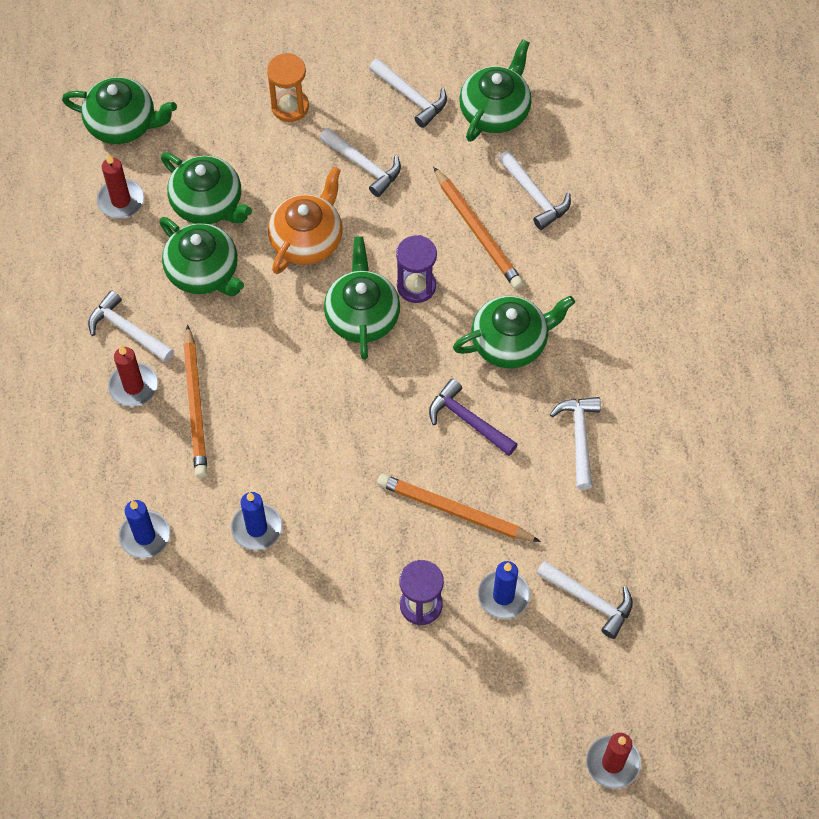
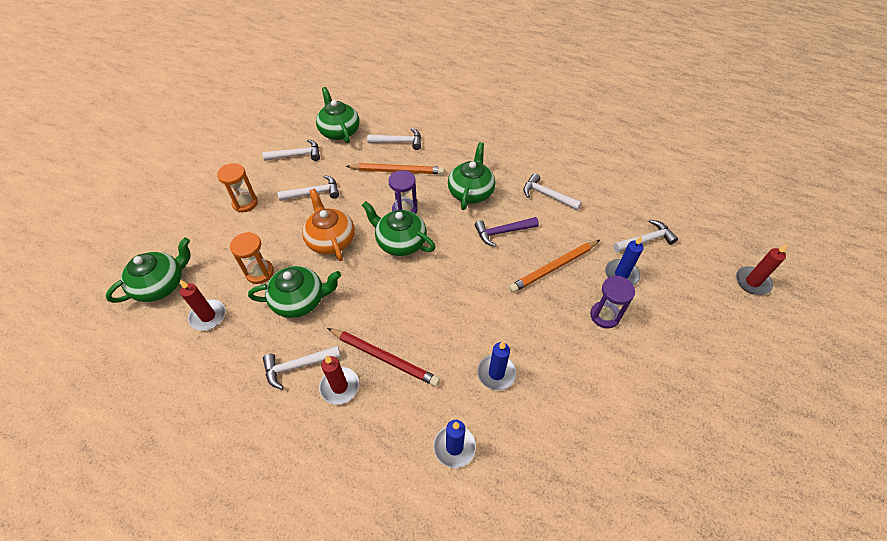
camera: 55 degrees left, 10 degrees down
green teapot [161,152,252,224] -> orange hourglass [230,232,274,284]
orange pencil [184,324,208,478] -> red pencil [327,328,440,387]

